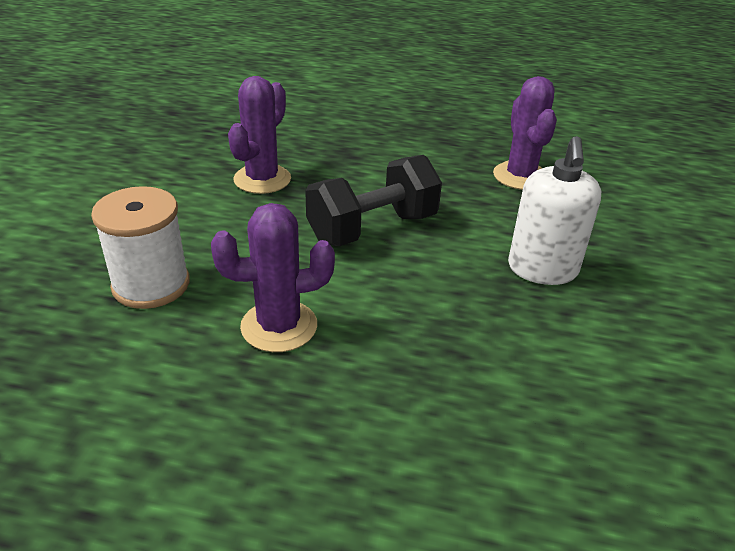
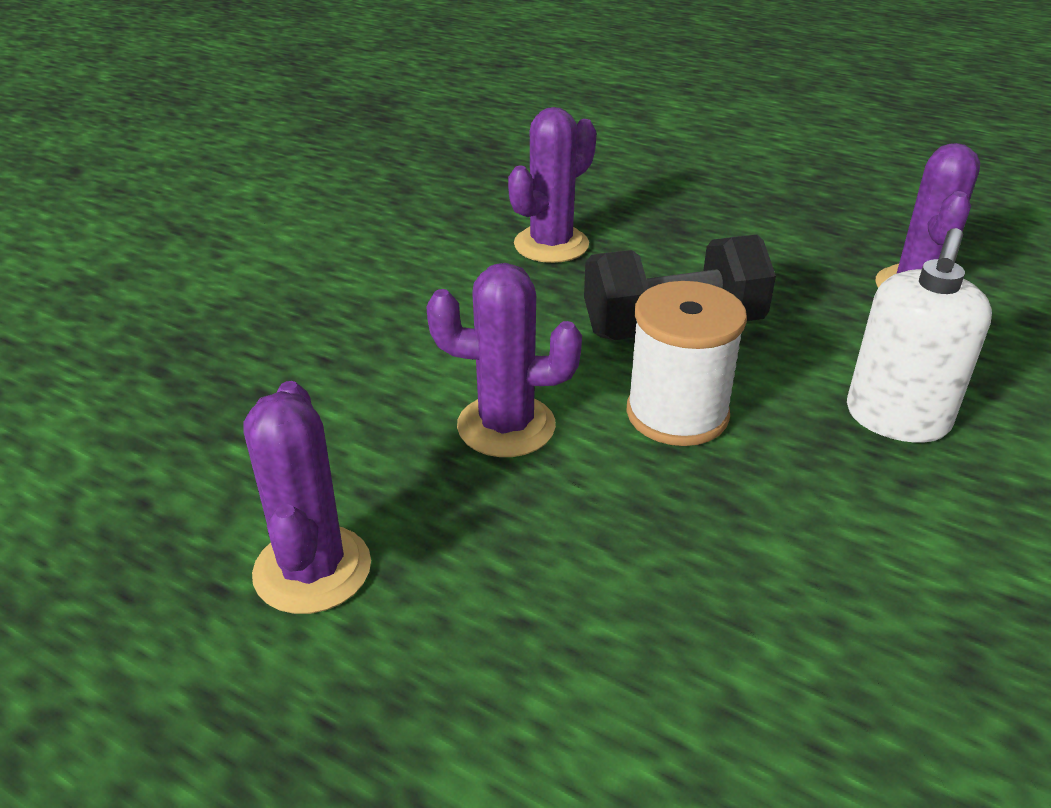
camera: 20 degrees right, 0 degrees up
white spool [91,186,190,309] -> white spool moved to [626,281,747,446]
none -> purple cactus [243,381,371,614]

